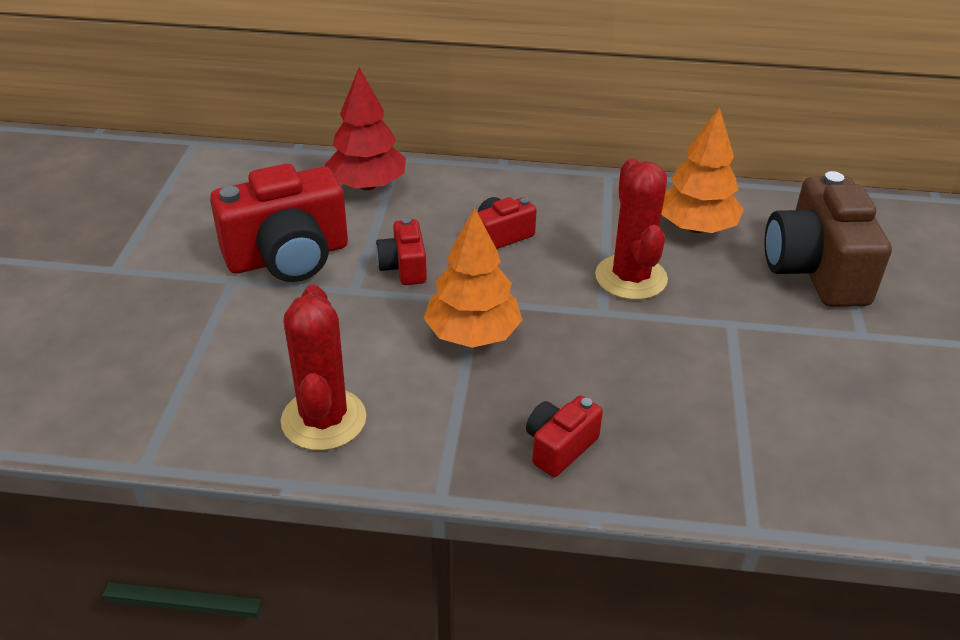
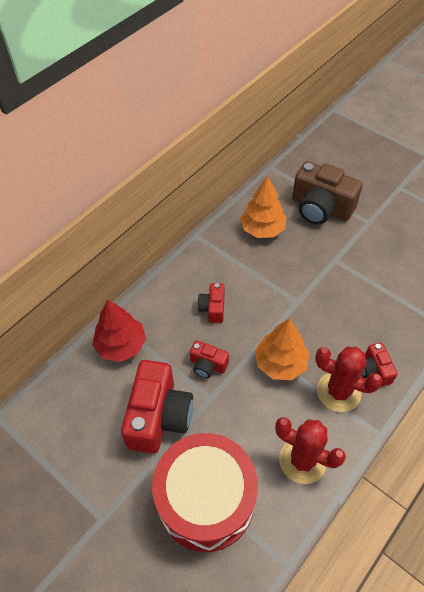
camera: 55 degrees left, 15 degrees up
red cactus [595,158,668,300] -> red cactus moved to [315,347,383,412]
none -> red drum [152,433,258,552]

